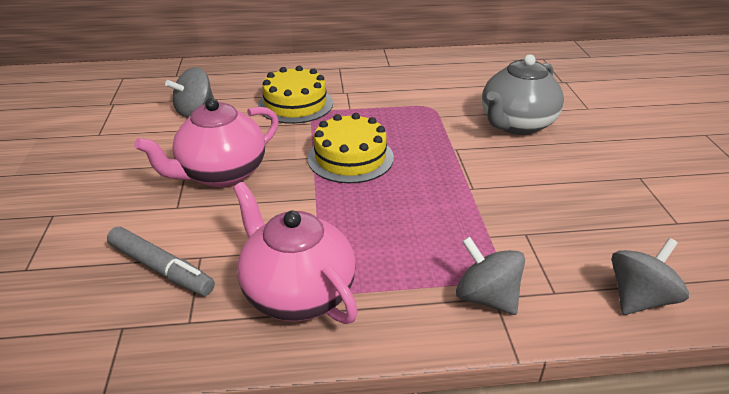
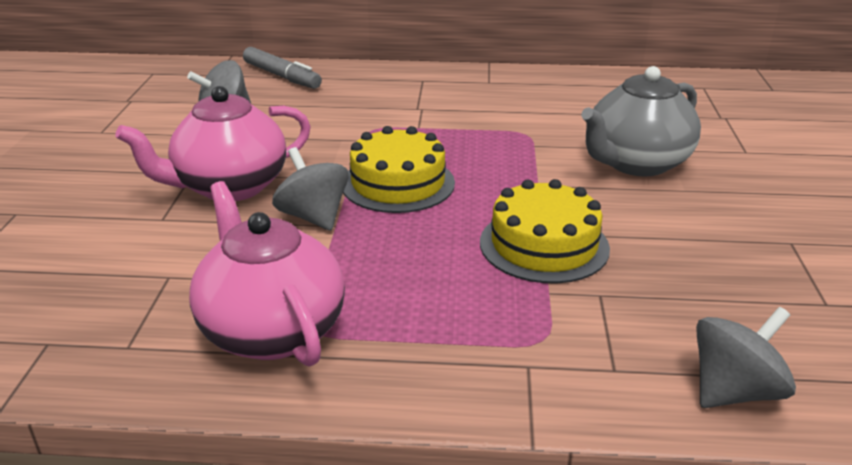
camera: 10 degrees right, 5 degrees down
grey marker [107,227,215,296] -> grey marker moved to [243,47,322,89]
yellow cake [258,66,333,124] -> yellow cake moved to [480,179,610,283]
grey spinning top [456,236,525,315] -> grey spinning top moved to [272,147,349,231]

